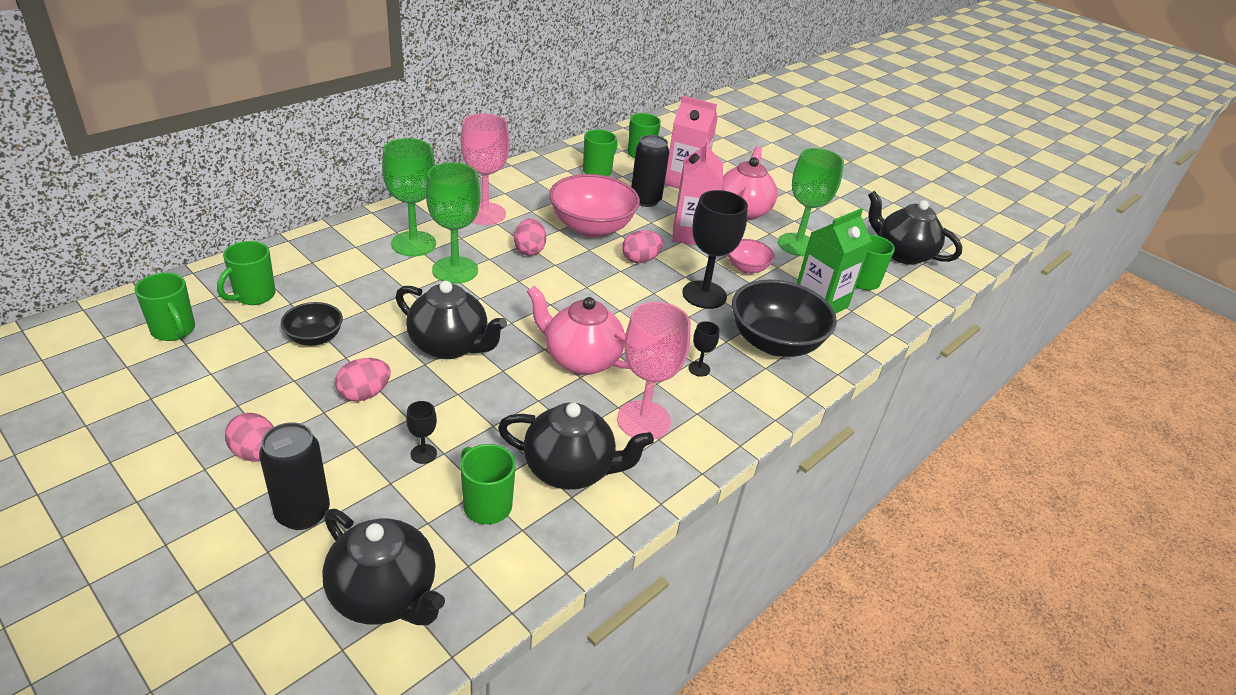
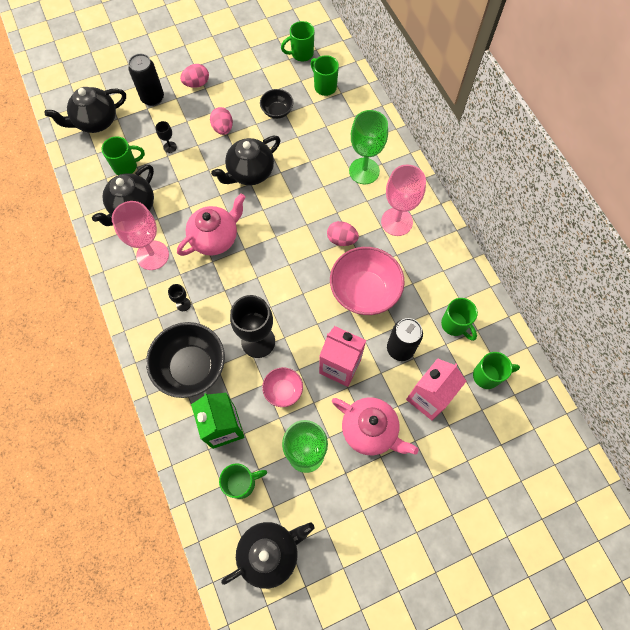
camera: 115 degrees right, 30 degrees up
green goblet [426,162,481,284] -> none
pink egg [622,230,663,263] -> none

